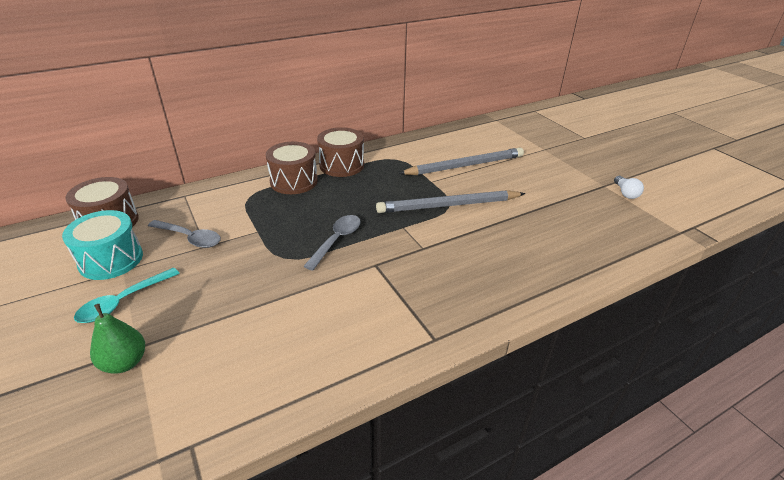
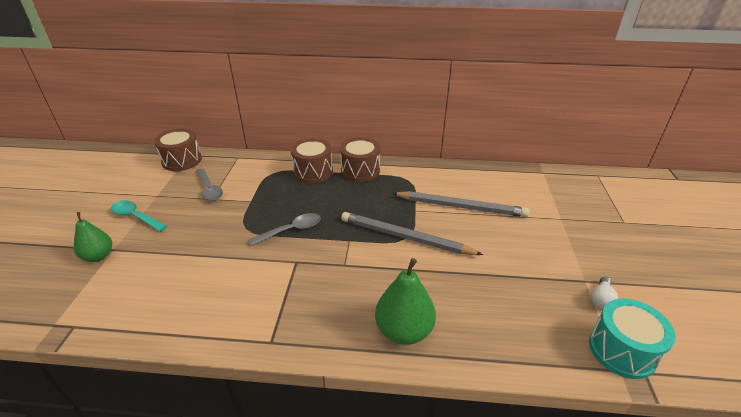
camera: 35 degrees right, 0 degrees up
turquoise drum [62,210,143,280] -> turquoise drum moved to [589,299,676,379]
turquoise spoon [74,268,180,323] -> turquoise spoon turned 45 degrees clockwise [111,200,167,232]
none -> green pear [375,258,436,345]

